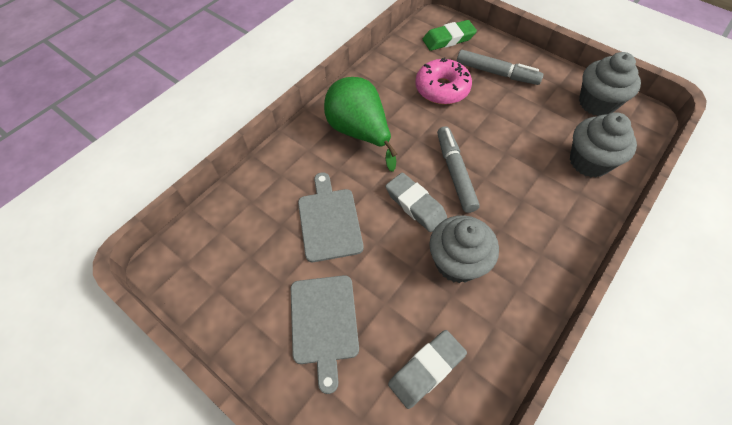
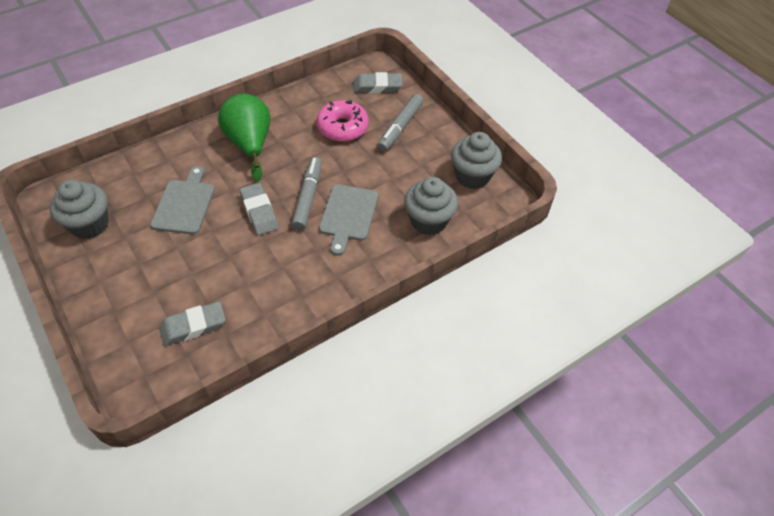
camera: 15 degrees right, 5 degrees down
grey cutting board [291,275,359,394] -> grey cutting board moved to [319,184,378,255]
green eraser [423,20,477,51] -> grey eraser [354,72,403,93]
grey cupcake [429,215,499,283] -> grey cupcake moved to [50,180,109,239]
grey marker [457,50,544,85] -> grey marker turned 75 degrees clockwise [378,94,424,152]

